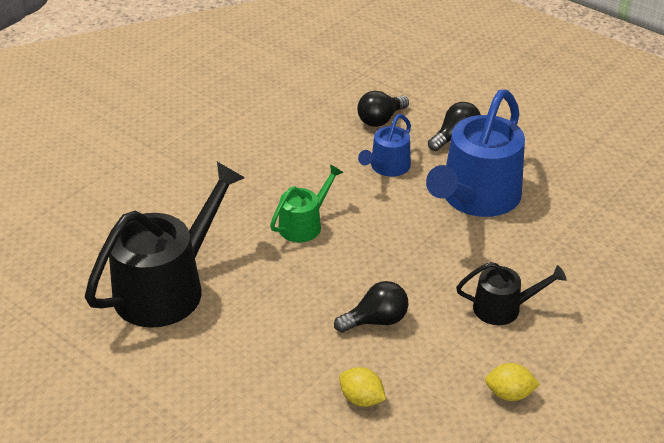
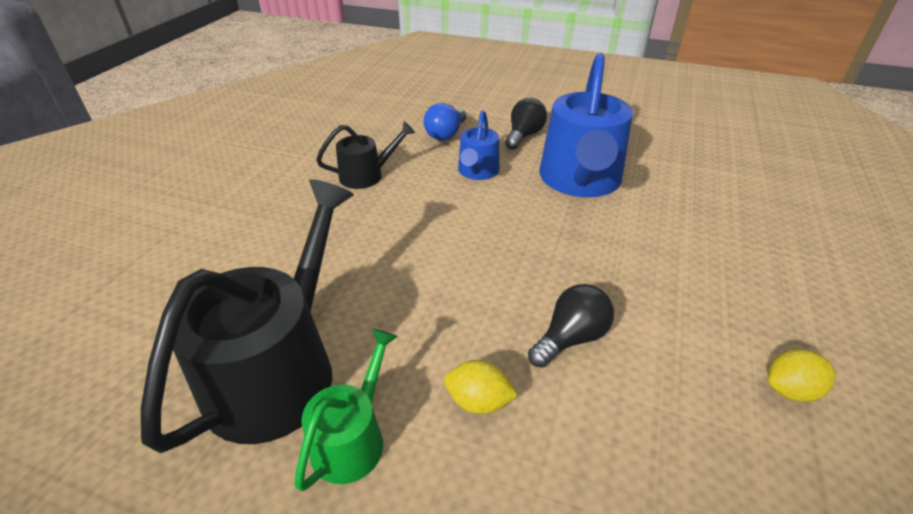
camera: 20 degrees left, 0 degrees up
green watering can [270,164,344,243] -> green watering can moved to [295,328,398,491]
yellow lemon [339,367,386,407] -> yellow lemon moved to [444,360,518,414]
black light bulb [357,91,409,127] -> blue light bulb [424,103,467,141]
black watering can [456,262,567,325] -> black watering can moved to [316,121,415,189]

